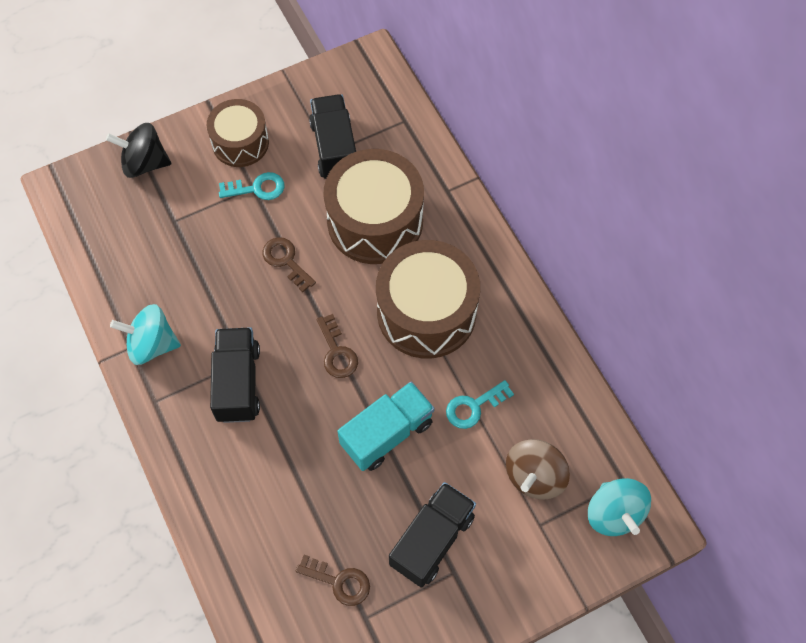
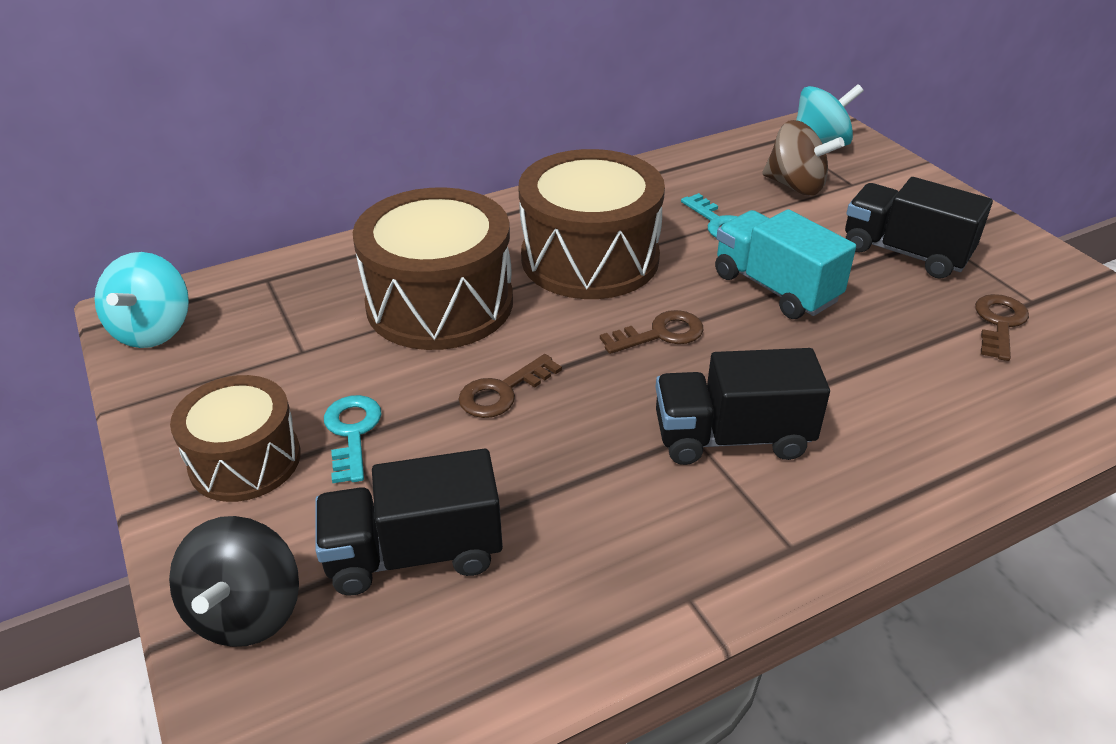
camera: 90 degrees left, 25 degrees down
turquoise spinning top [110,304,181,365] -> turquoise spinning top moved to [94,252,189,348]
black truck [309,94,356,179] -> black truck moved to [315,449,503,596]

